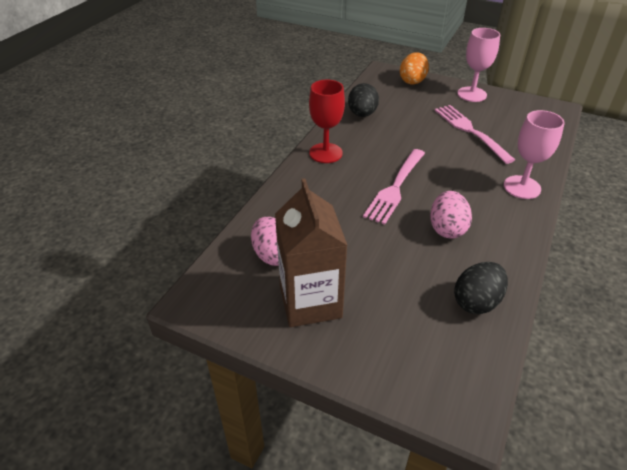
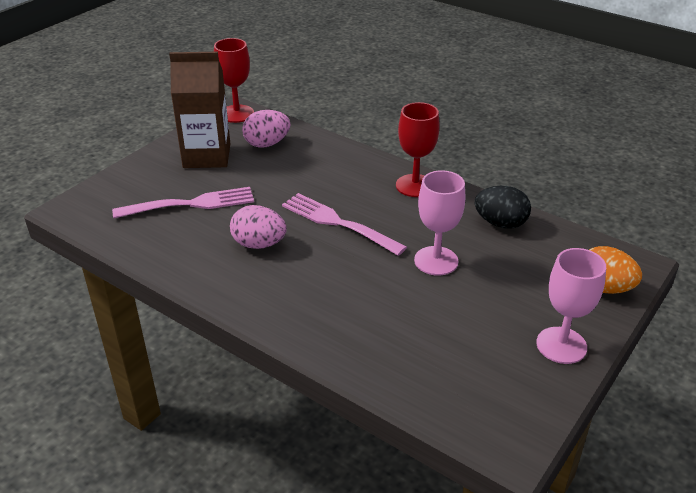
camera: 100 degrees right, 5 degrees down
pink fork [434,105,515,164] -> pink fork moved to [112,187,254,218]
black egg [454,262,508,314] -> none
pink goblet [504,110,565,199] -> pink goblet moved to [414,170,465,276]
none -> red goblet [214,38,254,123]

